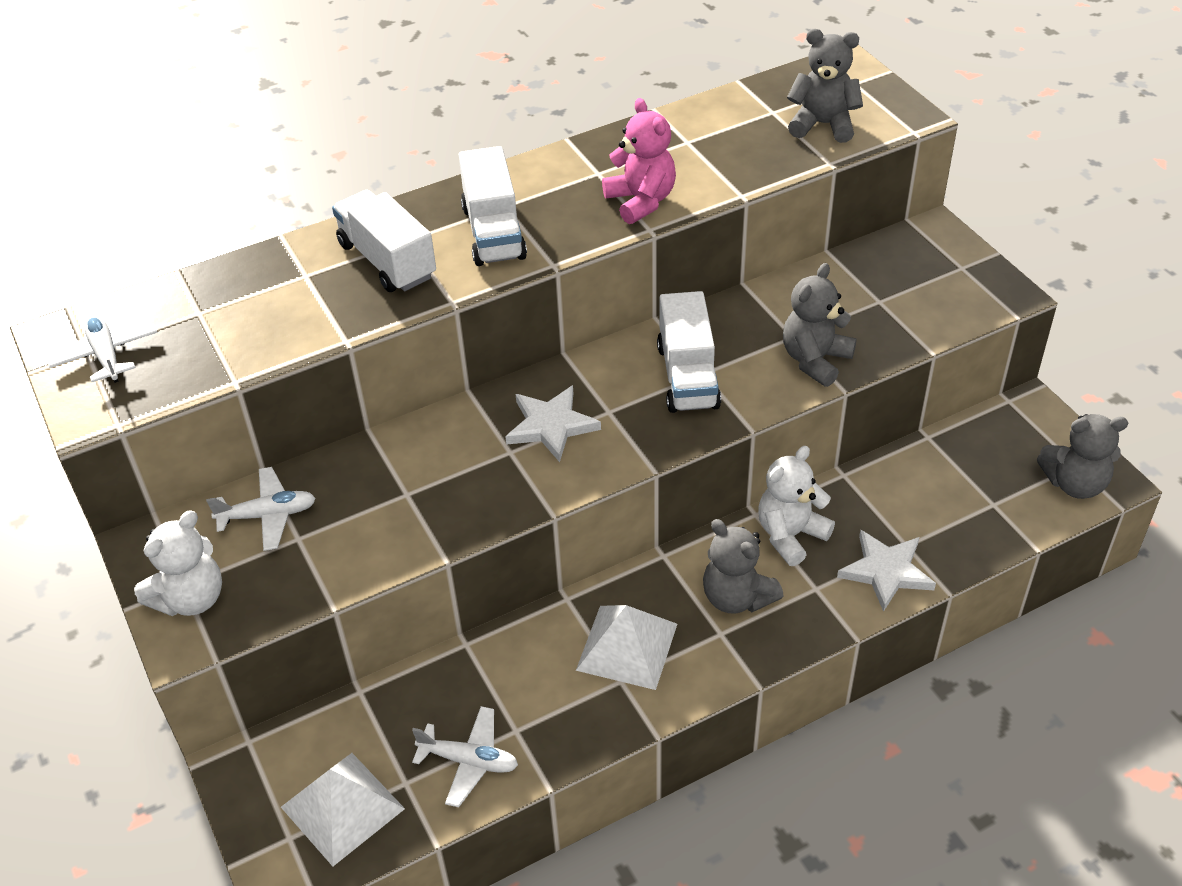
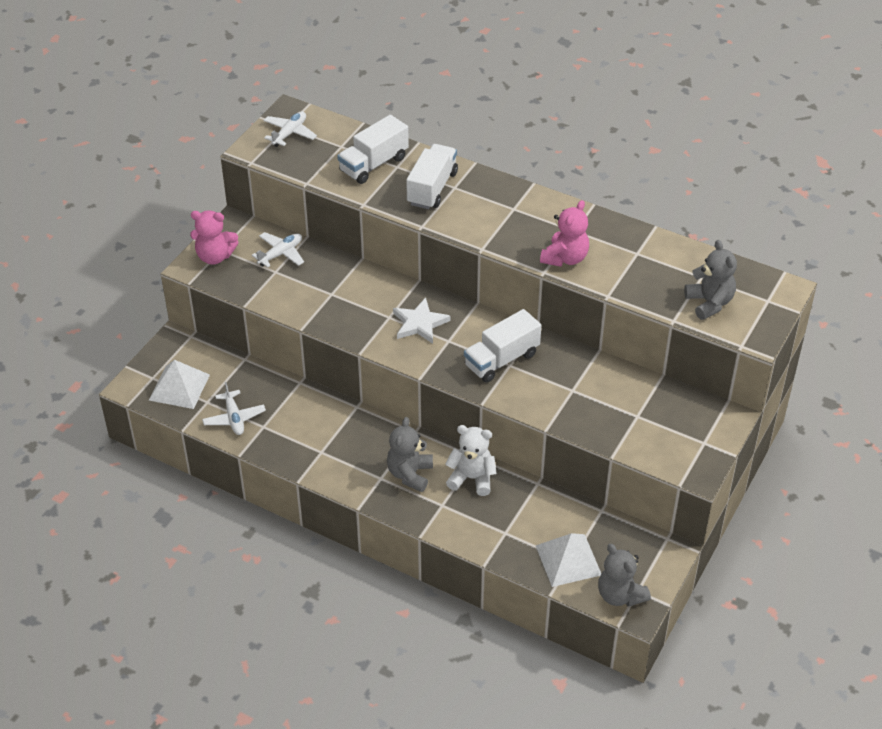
camera: 55 degrees right, 0 degrees up
white teddy bear [134,510,222,616] -> pink teddy bear [190,210,238,265]
white plane [206,467,316,551] -> white plane turned 90 degrees counterclockwise [252,232,304,268]
white truck [459,146,527,266] -> white truck moved to [337,115,409,184]
white pyramid [576,605,677,690] -> white pyramid moved to [536,533,601,587]
grey teddy bear [783,263,857,387] -> none
white star [837,530,936,612] -> none

